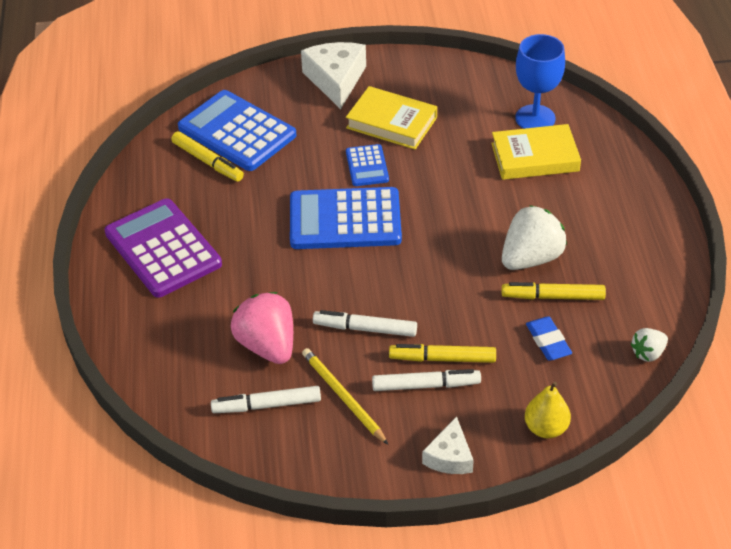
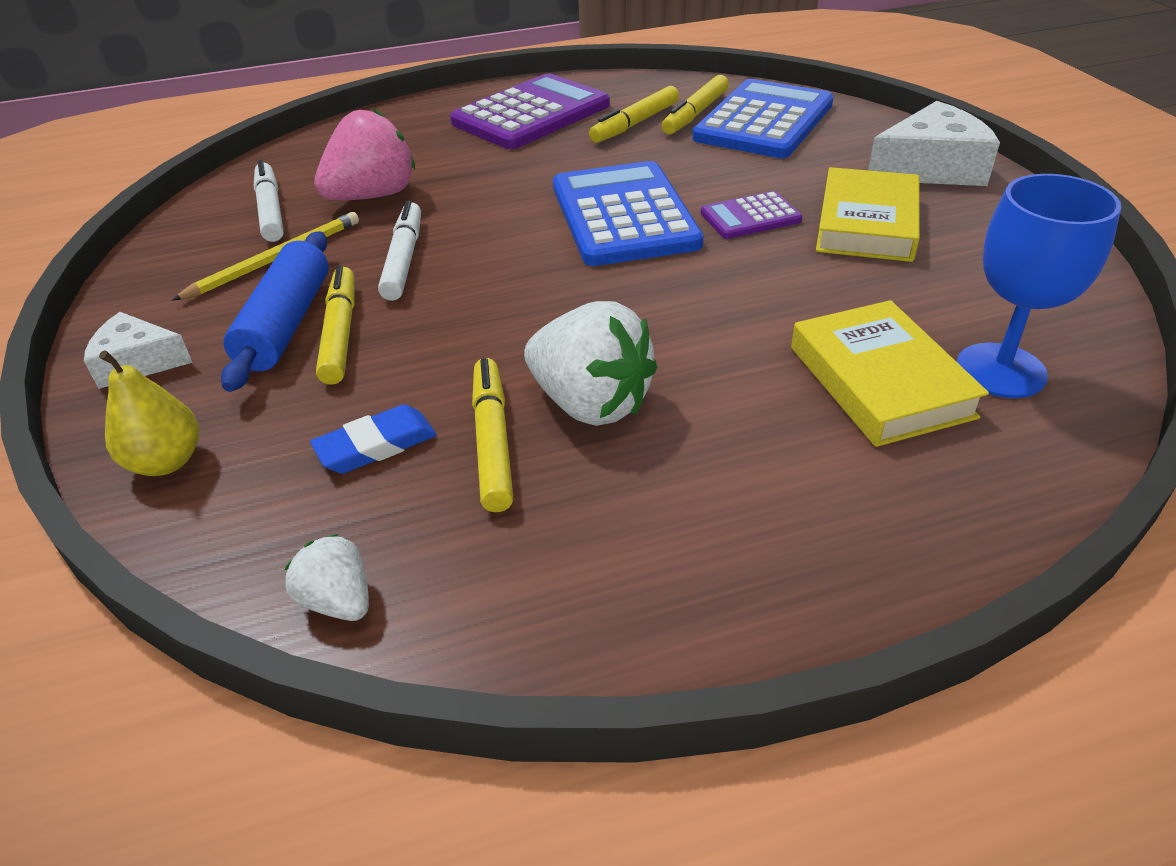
camera: 80 degrees right, 5 degrees down
blue calculator [346,144,389,186] -> purple calculator [701,191,802,239]
white marker [372,369,481,391] -> blue rolling pin [221,231,329,392]
none -> yellow marker [589,86,679,143]

